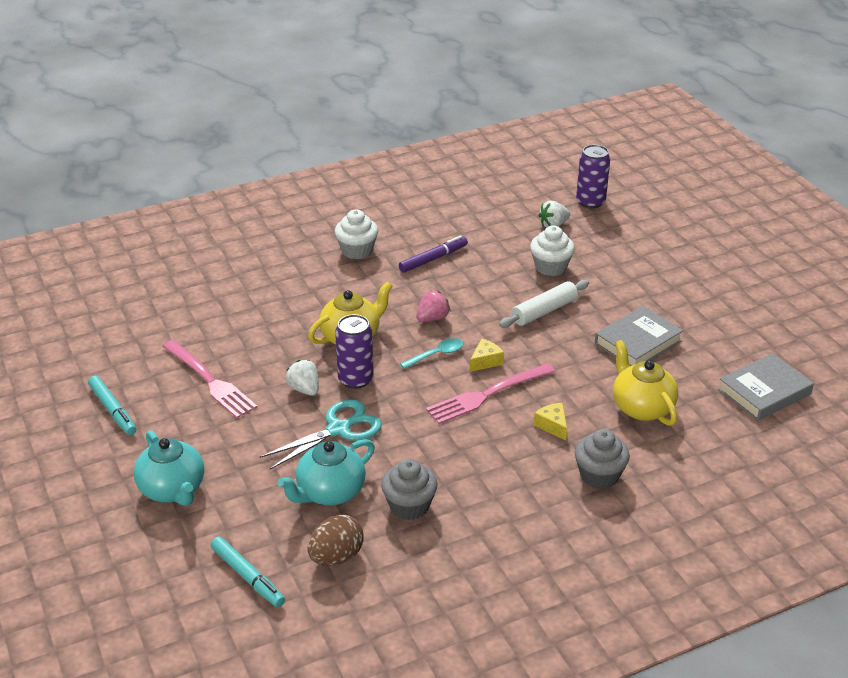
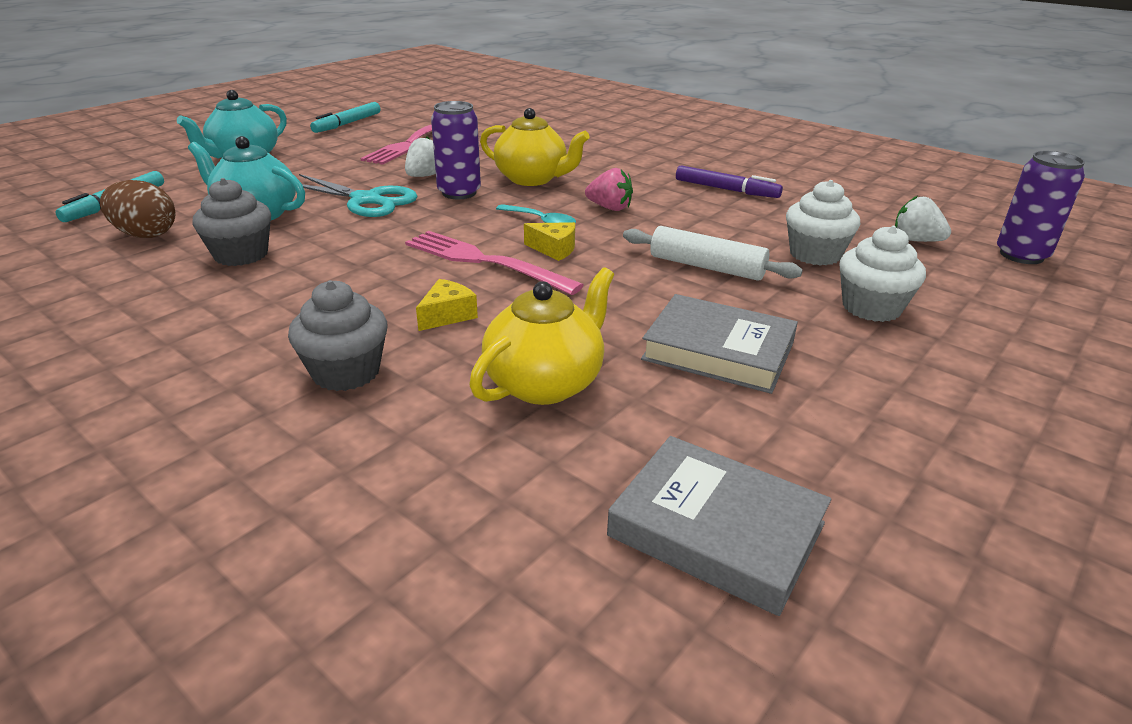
camera: 65 degrees right, 5 degrees down
white cupcake [335,210,378,259] -> white cupcake moved to [839,226,926,322]

